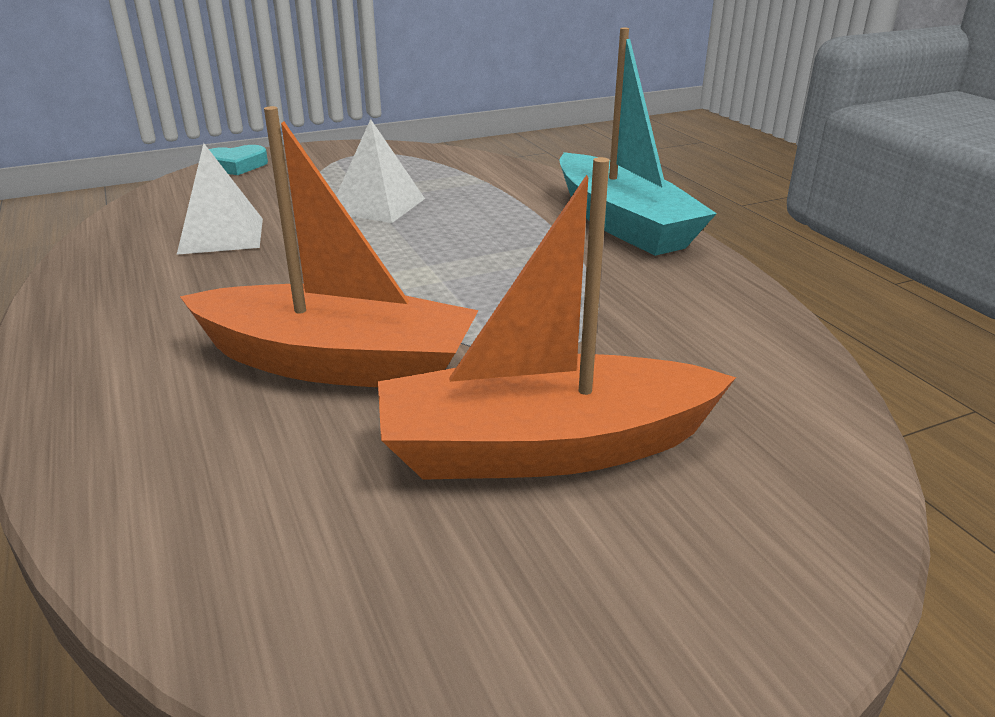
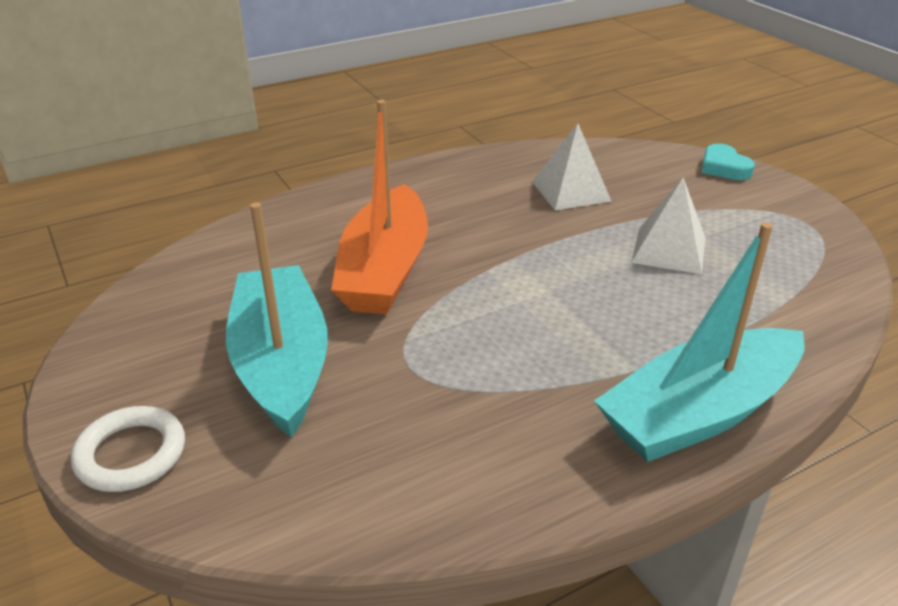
camera: 85 degrees right, 5 degrees up
orange boat [378,157,736,480] -> turquoise boat [226,202,328,437]
none -> white ring [71,406,185,492]

